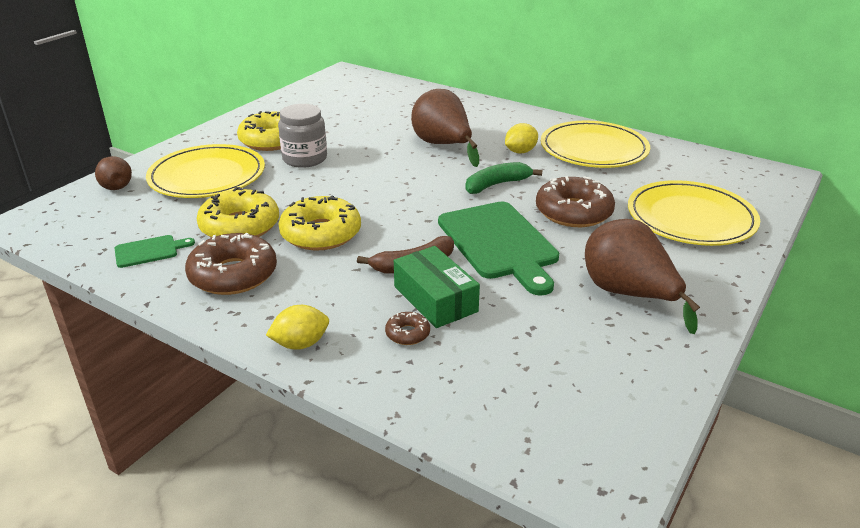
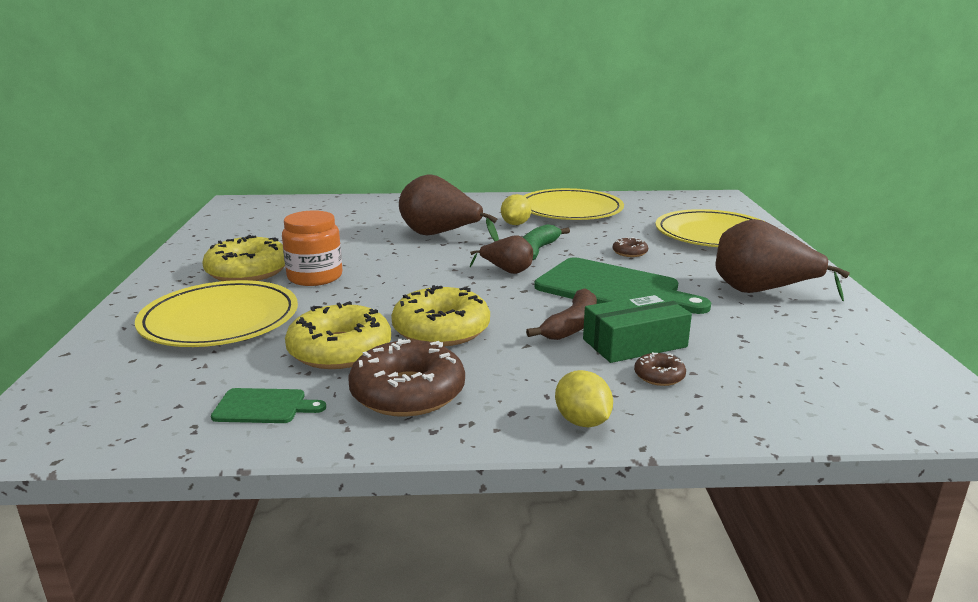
camera: 35 degrees left, 10 degrees down
brown pear [95,156,132,190] -> brown pear moved to [470,235,533,274]
green cutting board [115,235,195,268] -> green cutting board turned 60 degrees clockwise [211,388,326,423]
yellow lemon [266,305,329,350] -> yellow lemon turned 60 degrees counterclockwise [555,370,613,427]
grey jar [278,104,327,168] -> orange jar [282,210,342,286]
green box [394,246,480,328] -> green box turned 45 degrees counterclockwise [583,293,692,363]
brown donut [536,176,615,227] -> brown donut [613,237,648,257], size x0.46

